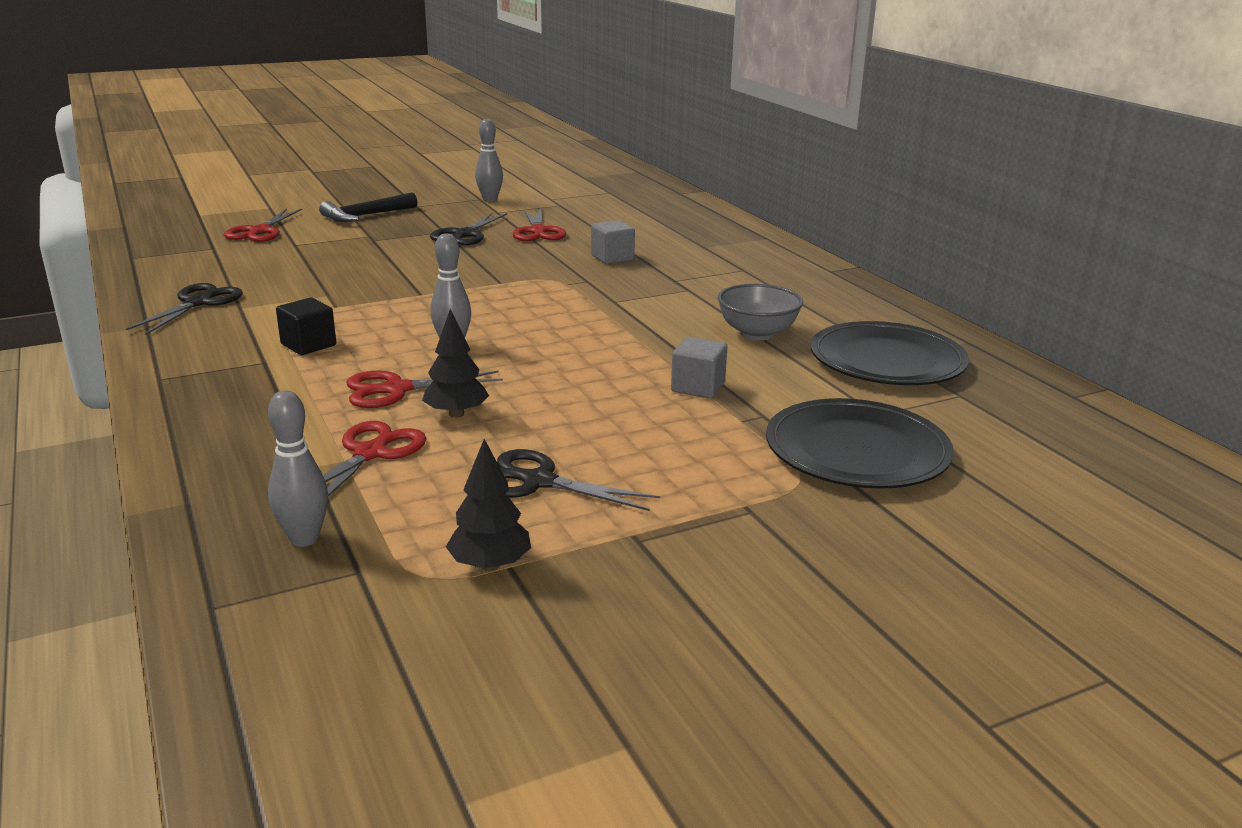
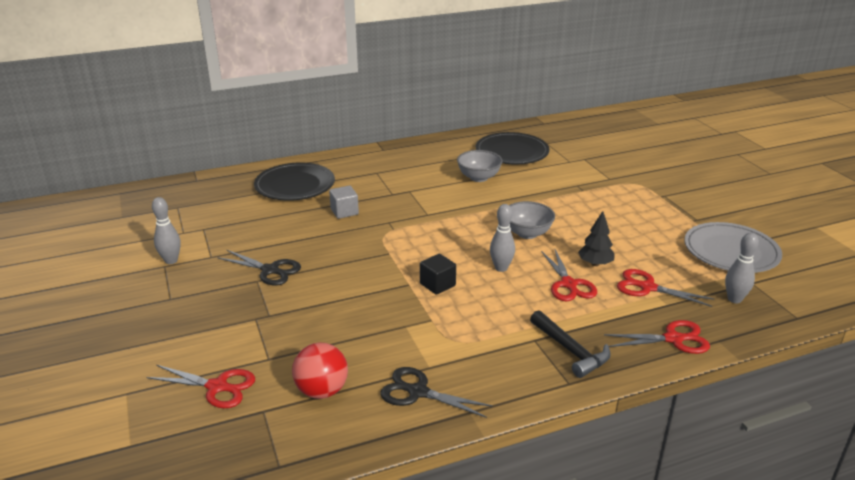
camera: 85 degrees left, 5 degrees up
black cube [276,298,336,355] -> black cube moved to [420,254,456,295]
black hammer [319,192,417,222] -> black hammer moved to [530,310,611,378]
black tree [446,439,531,571] -> grey plate [684,222,782,273]
black scissors [497,449,660,511] -> none
red scissors [513,208,566,241] -> red scissors moved to [604,320,710,354]
grey cube [671,337,728,399] -> none
black plate [766,398,954,489] -> black plate moved to [254,163,335,201]
none -> red ball [292,343,348,399]
none -> grey bowl [509,201,555,239]

